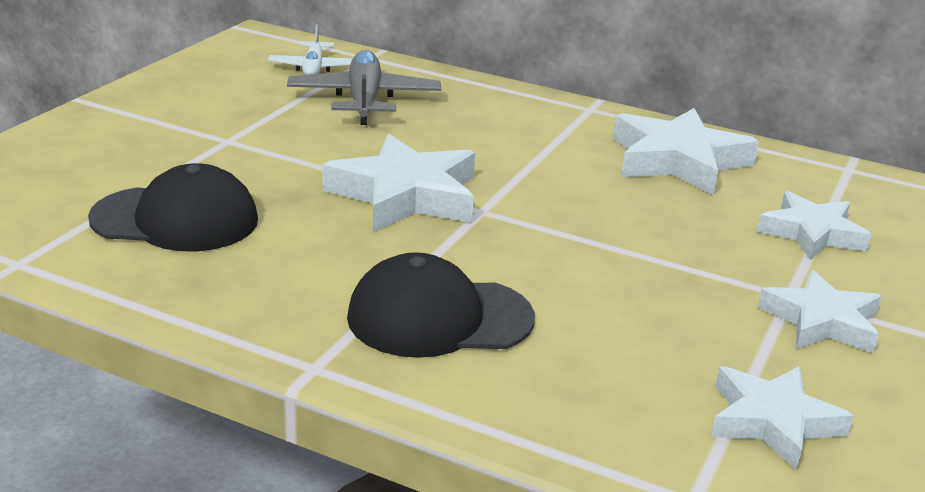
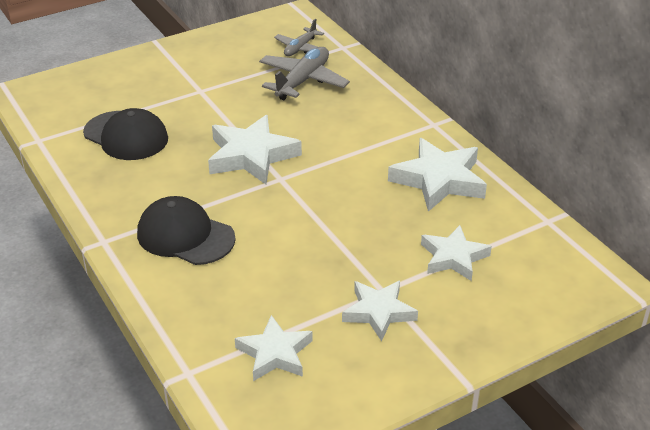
camera: 35 degrees right, 10 degrees up
white plane [268,24,352,75] -> grey plane [274,19,324,56]

